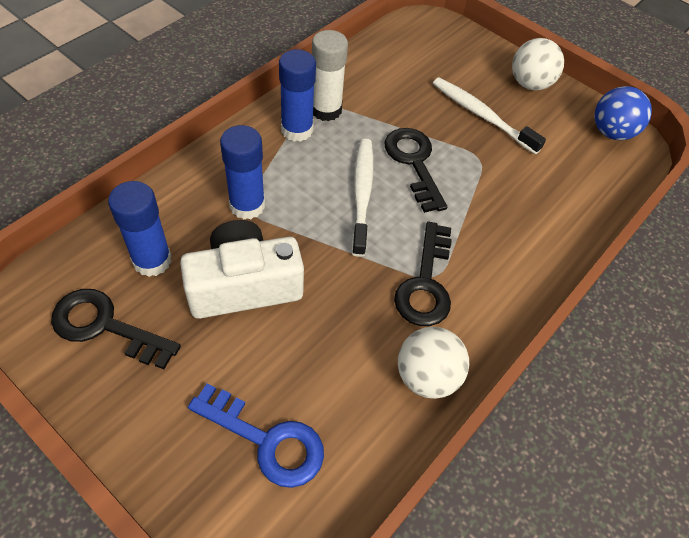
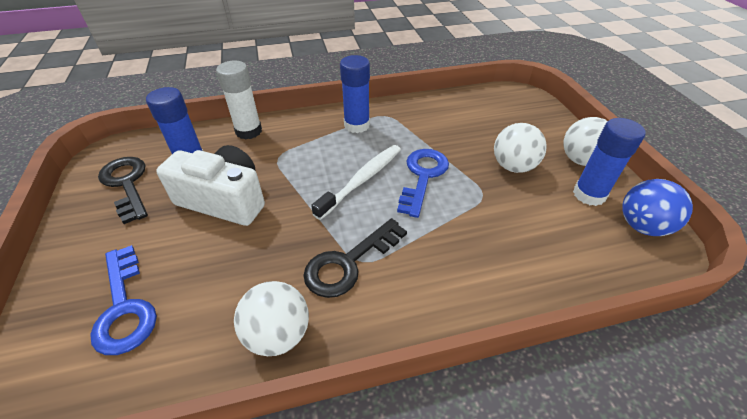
camera: 40 degrees right, 10 degrees down
blue glue stick [220,125,265,219] -> blue glue stick moved to [573,118,645,206]
white glue stick [312,30,348,121] -> white glue stick moved to [216,60,262,140]
black key [385,128,447,213] -> blue key [397,149,449,218]
white toothbrush [433,78,546,154] -> white ball [494,123,547,173]

